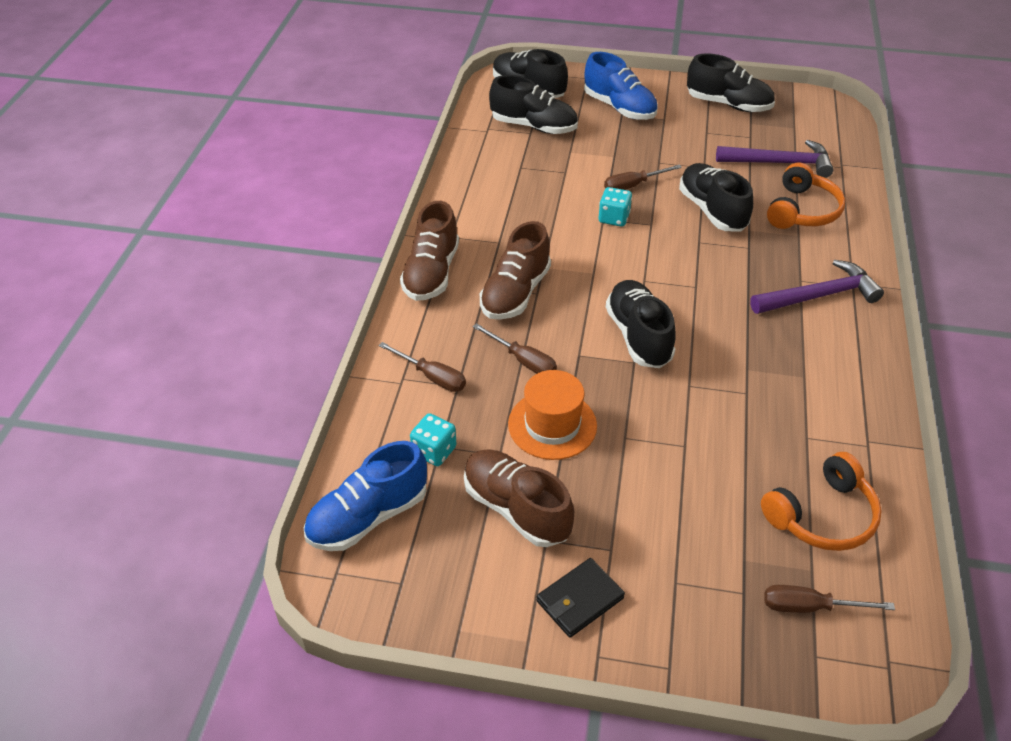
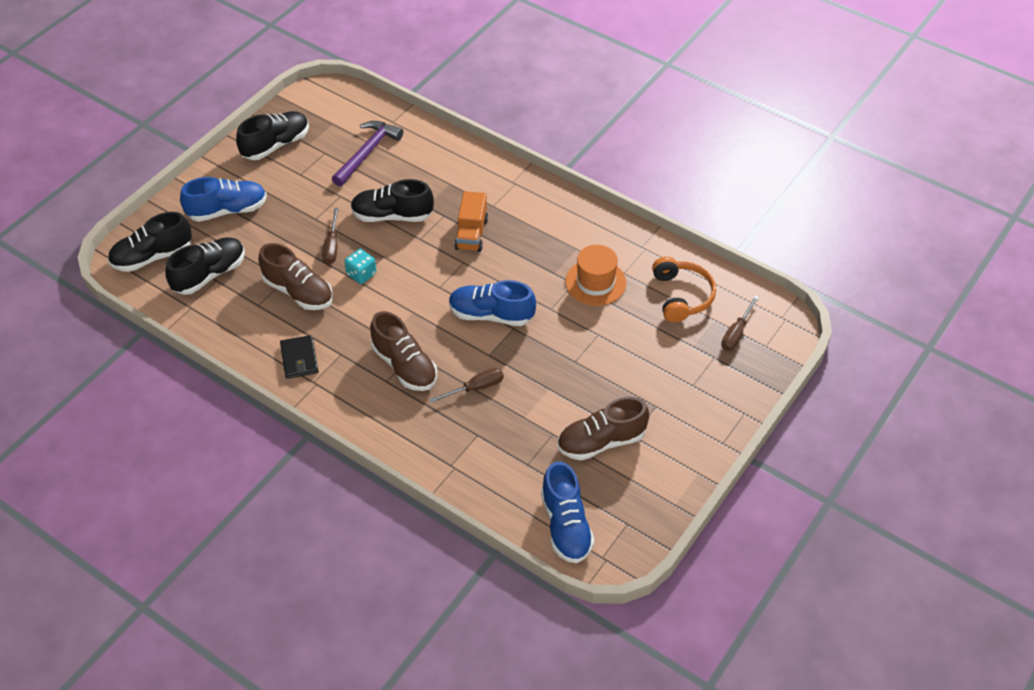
camera: 65 degrees left, 5 degrees up
brown screwdriver [378,342,466,392] -> none
brown shoe [400,201,459,301] -> brown shoe moved to [258,243,333,310]
turquoise dice [410,413,456,466] -> none
orange hat [508,370,597,460] -> orange hat moved to [565,245,626,306]
black wallet [536,558,625,638] -> black wallet moved to [280,335,319,379]
black shoe [606,280,676,368] -> blue shoe [449,280,536,326]
purple hammer [750,260,884,314] -> none
orange headphones [767,162,845,229] -> none
none -> orange truck [454,191,488,252]

